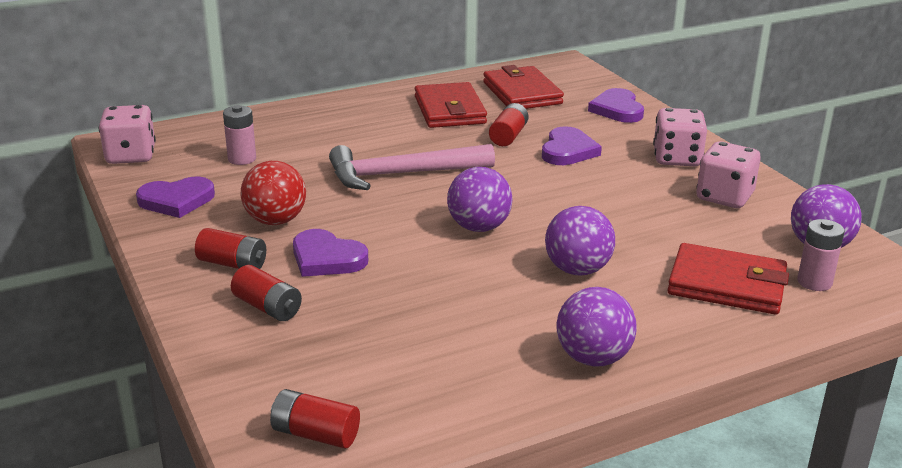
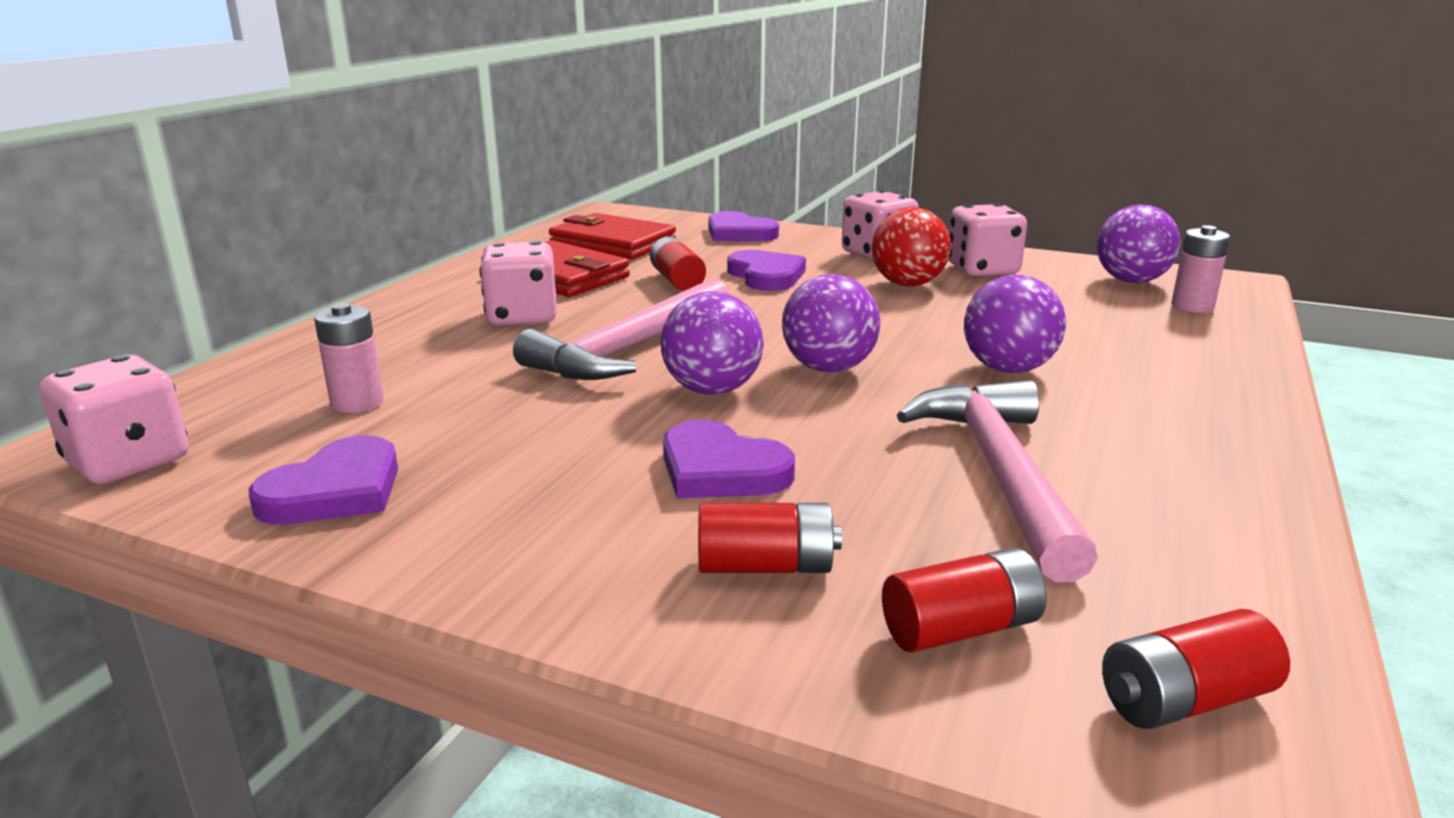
camera: 40 degrees left, 5 degrees down
red battery [195,228,266,269] -> red battery moved to [882,548,1047,653]
red ball [240,161,306,225] -> red ball moved to [871,207,951,286]
purple heart [293,229,368,277] -> purple heart turned 45 degrees clockwise [663,420,795,498]
purple ball [557,287,637,367] -> purple ball moved to [661,291,764,395]
red wallet [668,243,789,315] -> none
none -> pink dice [480,241,557,326]
none -> pink hammer [897,380,1098,582]

